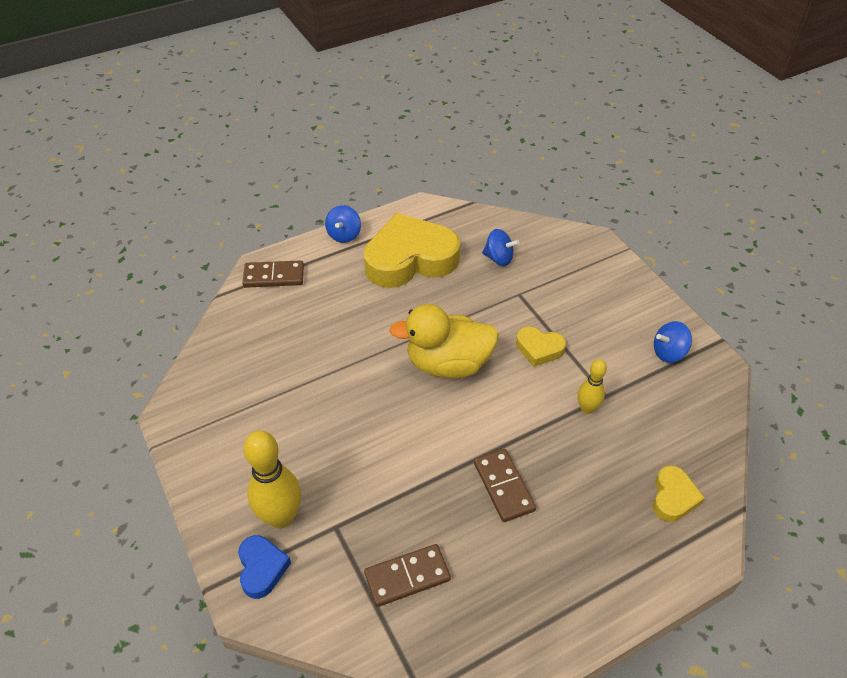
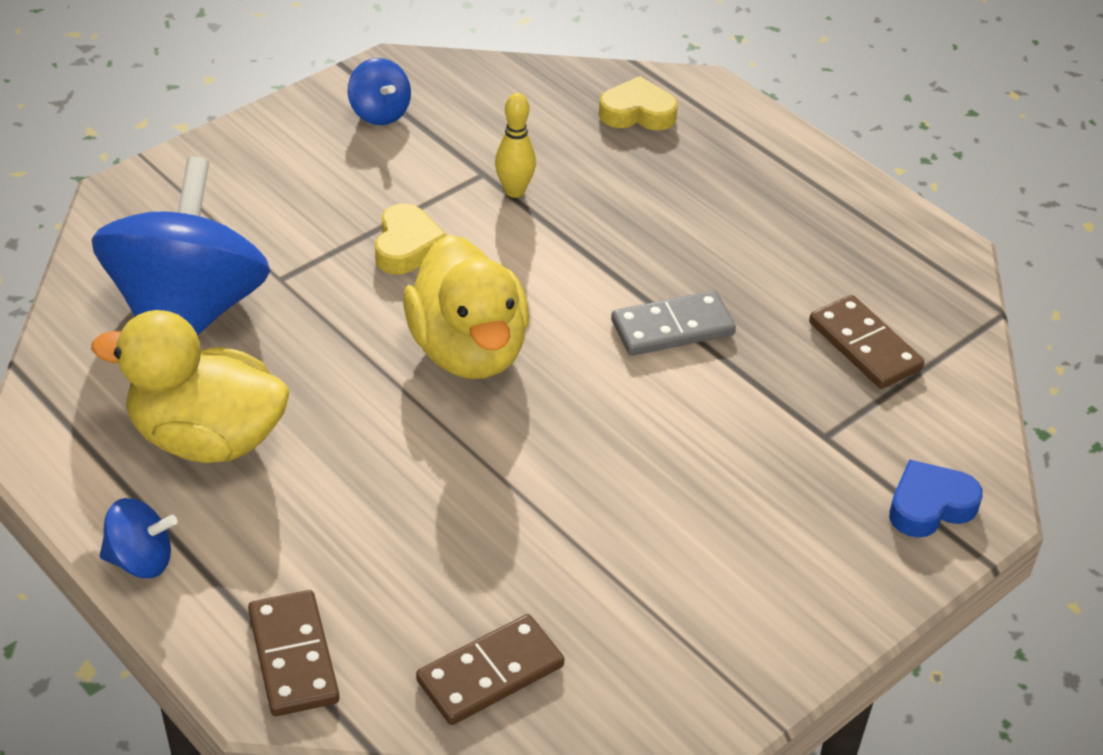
camera: 105 degrees left, 5 degrees down
yellow bowling pin [243,430,301,529] -> none
yellow heart [364,213,460,288] -> yellow duck [91,310,290,463]
brown domino [474,449,536,522] -> brown domino moved to [416,614,564,725]
blue spinning top [482,229,520,266] -> blue spinning top [92,156,270,336], size x2.32
none -> grey domino [611,290,736,356]

